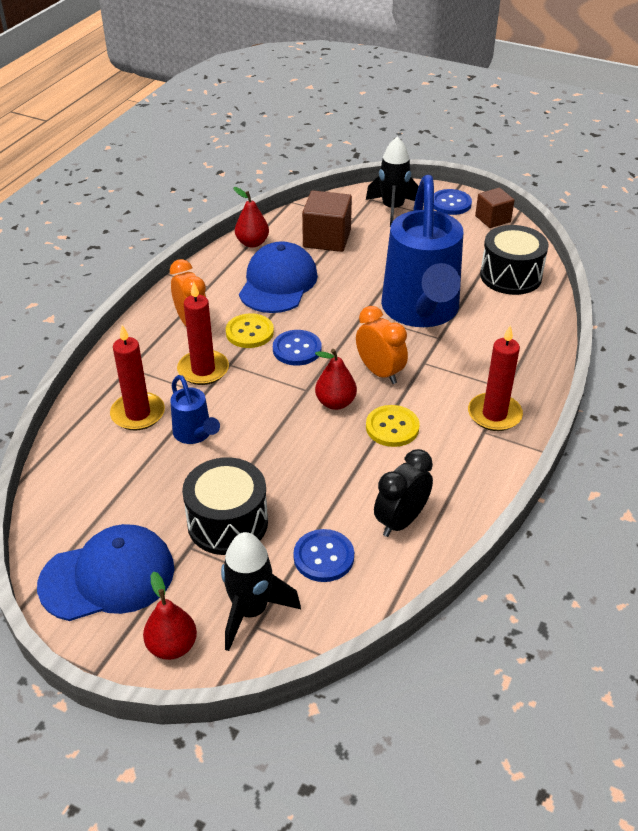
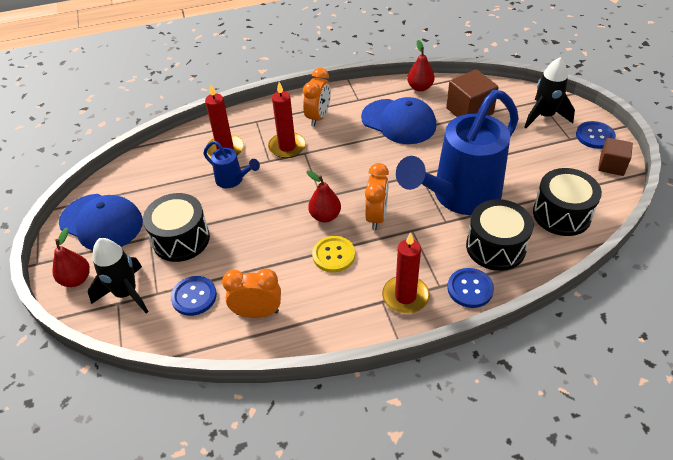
camera: 50 degrees right, 5 degrees up
blue watering can [170,375,220,444] -> blue watering can turned 75 degrees counterclockwise [203,141,260,188]
yellow button [226,313,274,348] -> none
blue cap [239,241,318,313] -> blue cap turned 60 degrees clockwise [361,97,436,144]
blue button [273,330,322,366] -> blue button moved to [447,268,494,308]
black clock [374,449,433,537] -> orange clock [222,269,281,318]
none -> black drum [466,199,534,271]

